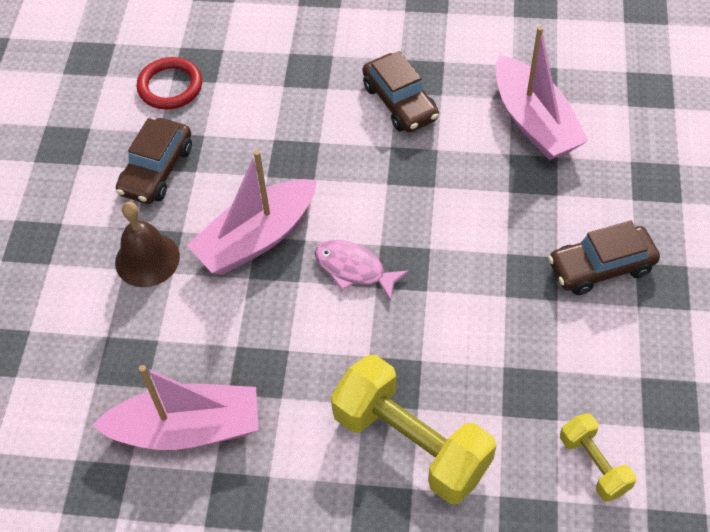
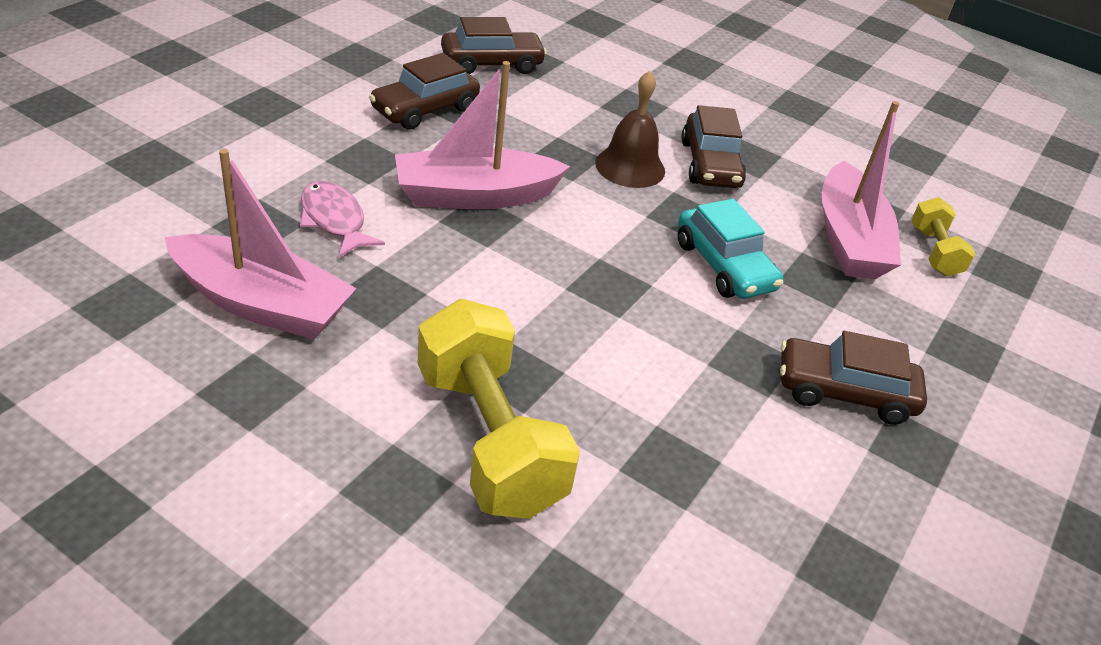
camera: 20 degrees right, 15 degrees down
brown bell [115,202,180,287] -> brown bell moved to [595,71,665,188]
red ring [137,57,202,109] -> brown car [441,17,547,74]
pink fish [315,240,409,301] -> pink fish moved to [300,181,385,258]
yellow dumbbell [560,413,637,502] -> yellow dumbbell moved to [911,197,975,277]
none -> turquoise car [678,199,783,299]

